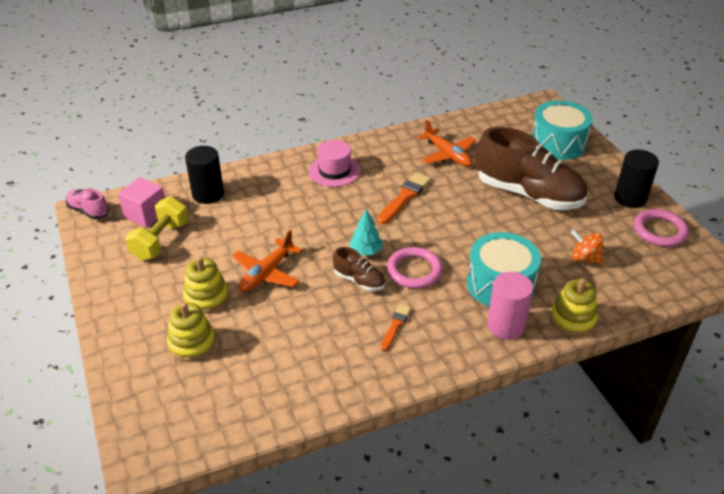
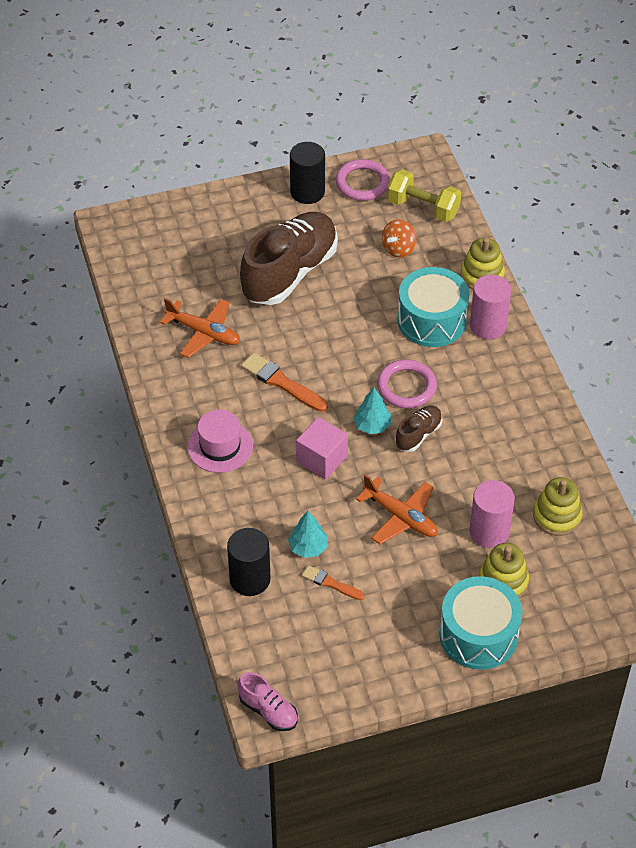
camera: 85 degrees left, 10 degrees up
pink shoe [66,189,109,219] -> pink shoe turned 90 degrees counterclockwise [238,672,298,731]
pink cube [118,177,165,228] -> pink cube moved to [296,417,348,480]
yellow dumbbell [125,197,188,261] -> yellow dumbbell moved to [387,169,461,222]
yellow stacking toy [183,256,229,313] -> yellow stacking toy moved to [533,477,583,536]
orange brush [380,304,411,351] -> orange brush moved to [302,565,365,600]
orange plane [417,120,476,167] -> orange plane turned 60 degrees clockwise [160,298,240,358]
turquoise drum [531,100,593,160] -> turquoise drum moved to [439,576,522,670]
none -> turquoise tree [288,511,328,558]
none -> pink cylinder [470,480,515,548]

